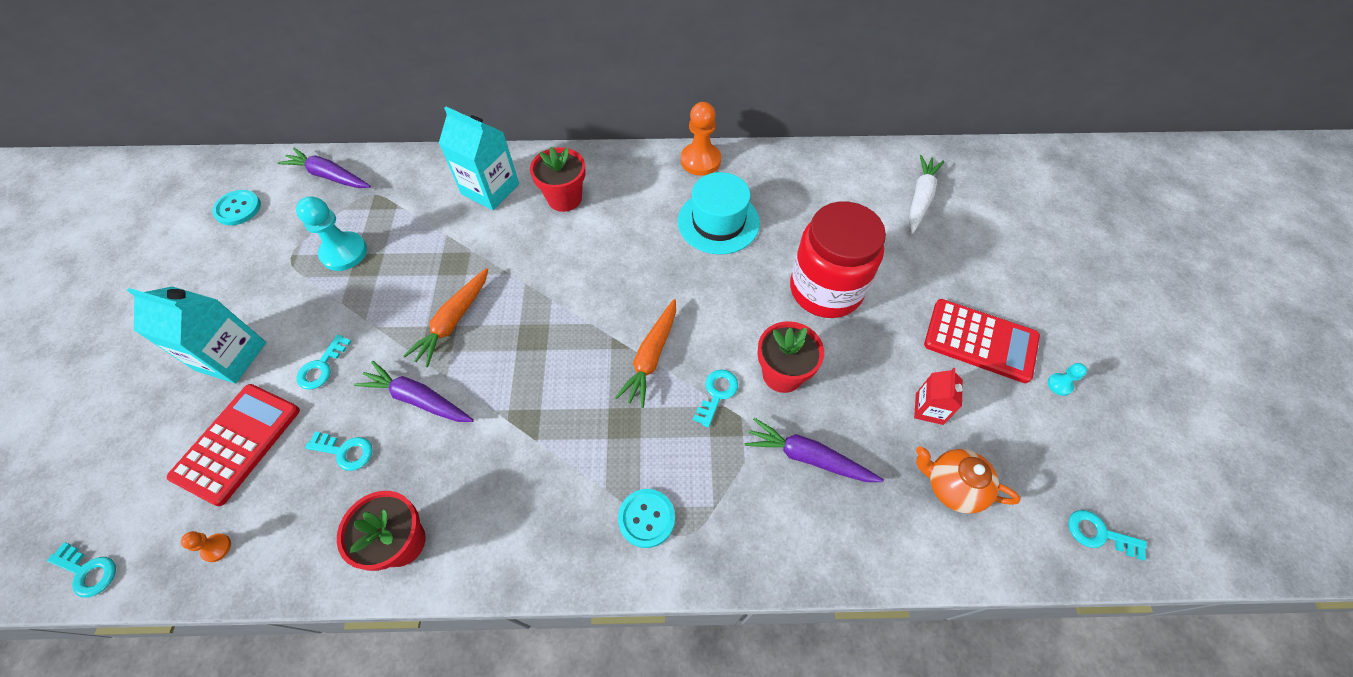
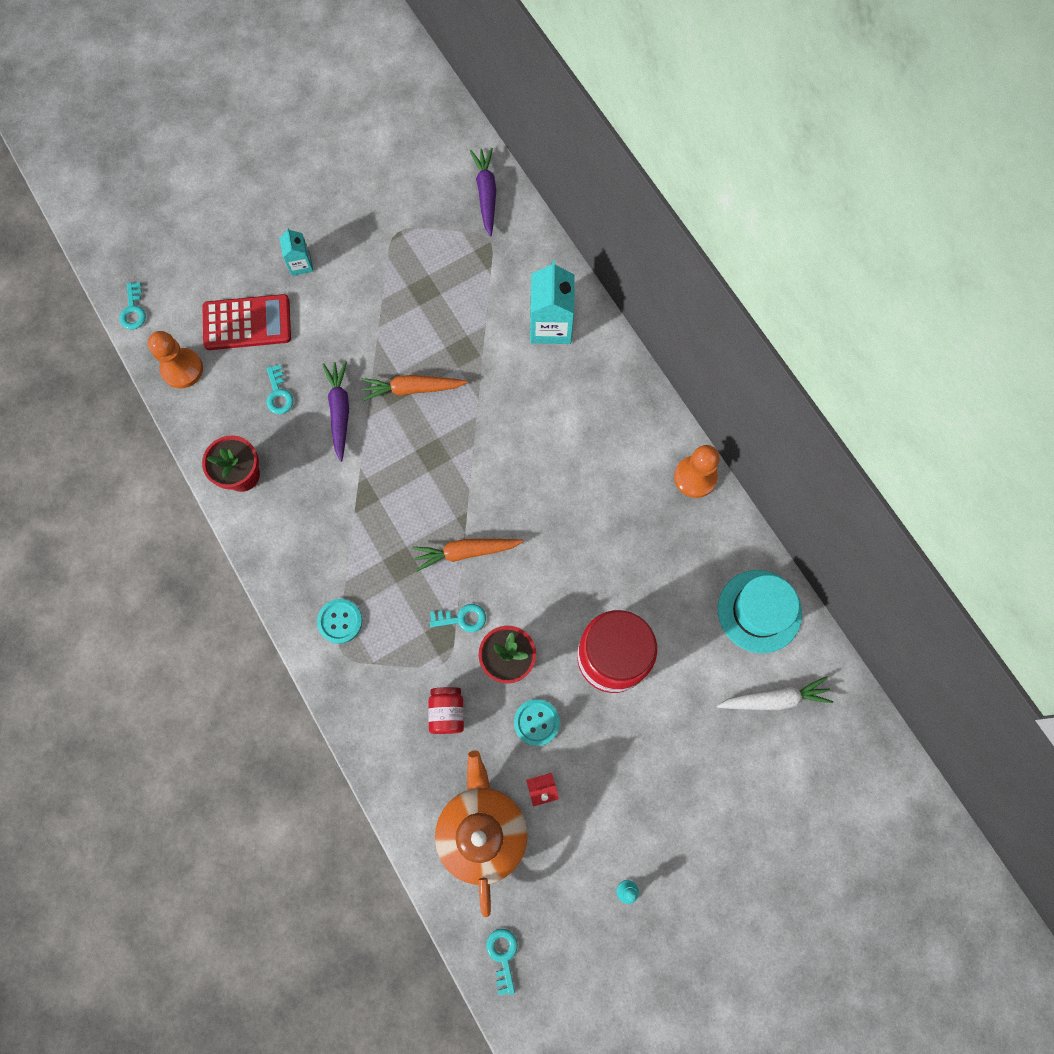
camera: 60 degrees right, 15 degrees up
turquoise carton [127,286,266,383] -> turquoise carton [279,228,313,276], size x0.56
orange pawn [180,531,231,562] -> orange pawn [148,331,203,388], size x2.14
turquoise button [212,190,261,225] -> turquoise button moved to [514,699,560,746]
turquoise pawn [296,196,367,271] -> none
turquoise key [297,334,352,390] -> none
red flower pot [530,147,586,212] -> none
turquoise hat [678,172,760,255] -> turquoise hat moved to [718,570,802,653]
purple carrot [745,418,884,482] -> red jar [428,687,464,734]
orange teapot [916,446,1021,514] -> orange teapot [435,750,528,917], size x1.71
red calculator [924,299,1040,383] -> none

